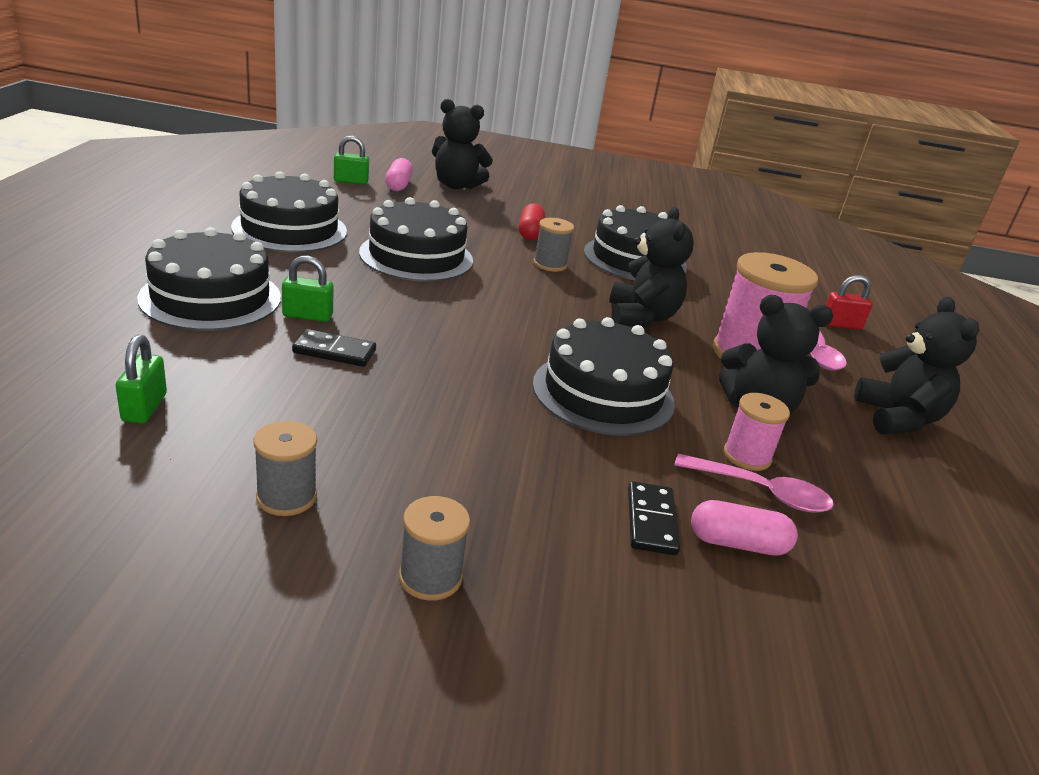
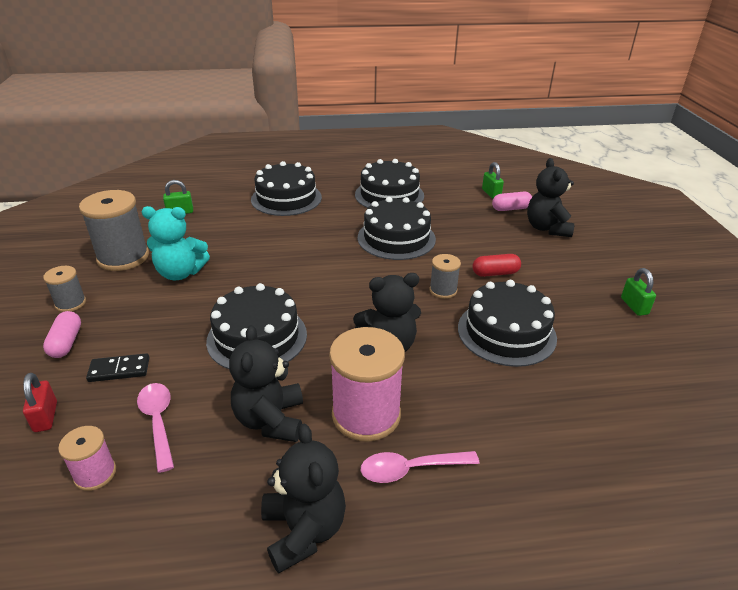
camera: 80 degrees right, 5 degrees up
grey spool [254,421,317,516] -> grey spool [79,190,149,271], size x1.92
green padlock [282,256,334,322] -> green padlock moved to [621,268,656,316]
black domino [292,329,376,367] -> none
pink spoon [674,454,834,513] -> pink spoon turned 150 degrees clockwise [137,383,174,473]
pink capsule [691,500,798,556] -> pink capsule moved to [43,311,81,358]
pink spool [724,393,790,471] -> pink spool moved to [58,426,116,491]
red padlock [826,275,873,330] -> red padlock moved to [23,373,57,432]
black teddy bear [854,297,979,434] -> black teddy bear turned 90 degrees counterclockwise [261,423,346,574]
none -> turquoise teddy bear [141,206,210,280]

